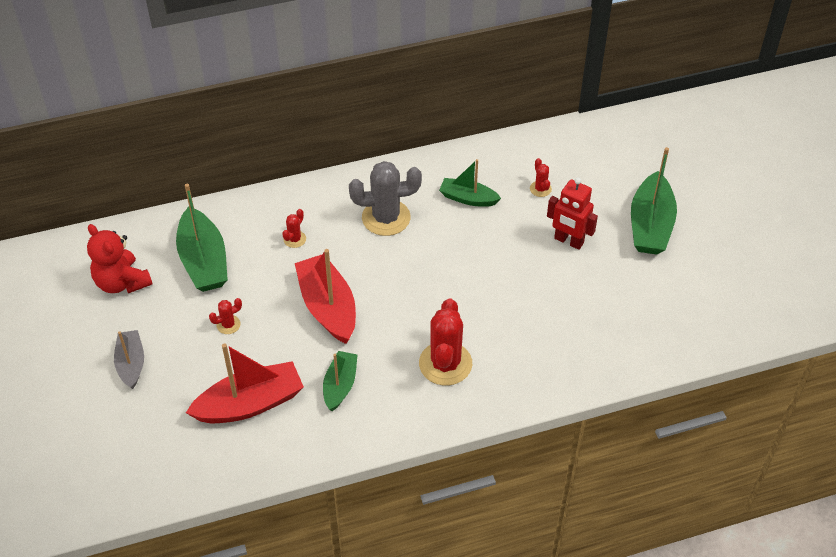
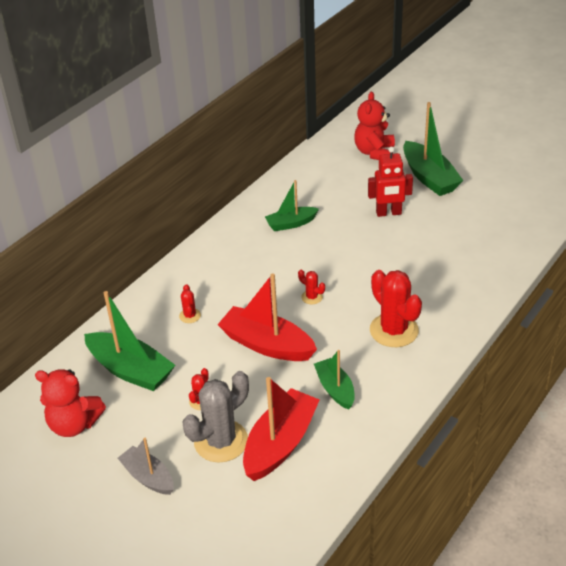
camera: 35 degrees left, 10 degrees down
grey cactus [349,161,422,236] -> grey cactus moved to [183,371,249,462]
red cactus [530,158,552,197] -> red cactus moved to [298,270,325,304]
none -> red teddy bear [354,92,395,160]

